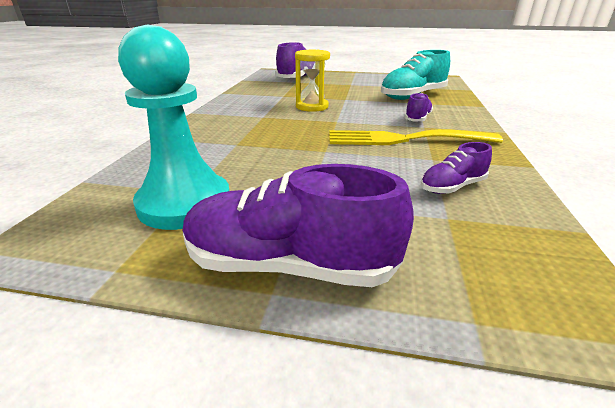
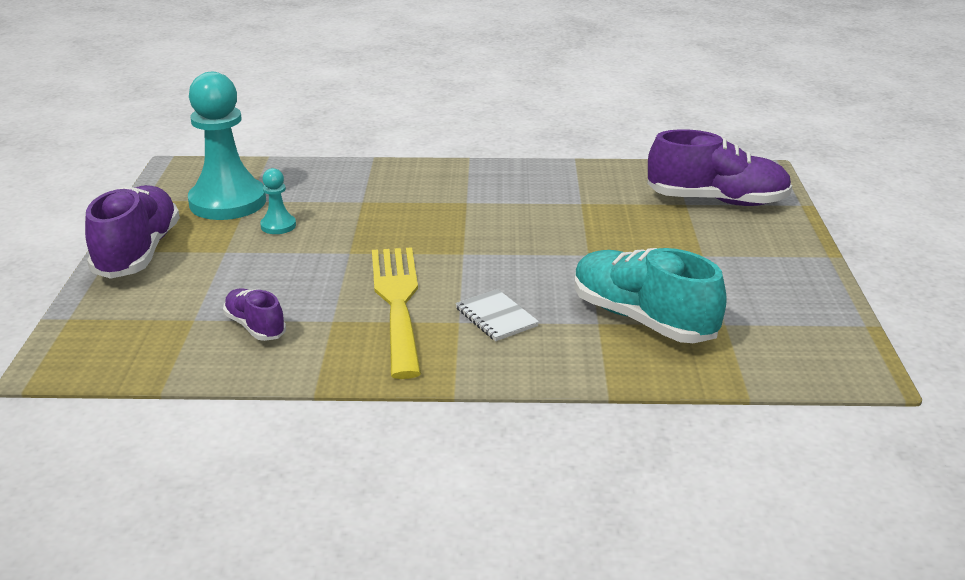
camera: 80 degrees right, 0 degrees up
yellow hourglass [295,50,330,112] -> none
purple shoe [405,93,433,121] -> white notebook [455,289,539,341]
none -> turquoise pawn [260,168,296,234]

